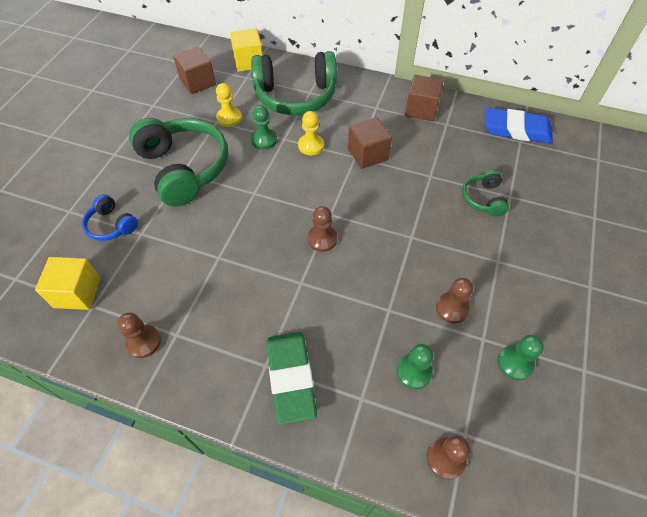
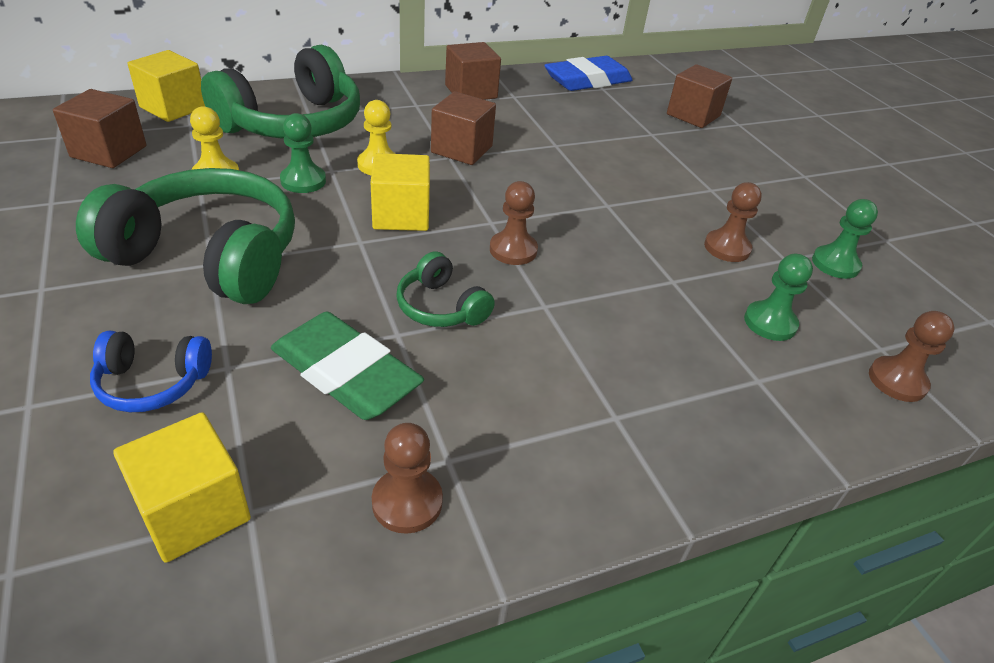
camera: 45 degrees left, 15 degrees down
green eraser [267,332,317,425] -> green eraser moved to [271,312,424,420]
green headphones [462,170,509,216] -> green headphones moved to [396,251,495,327]
none -> yellow cube [370,153,430,231]
none -> brown cube [667,64,732,128]

